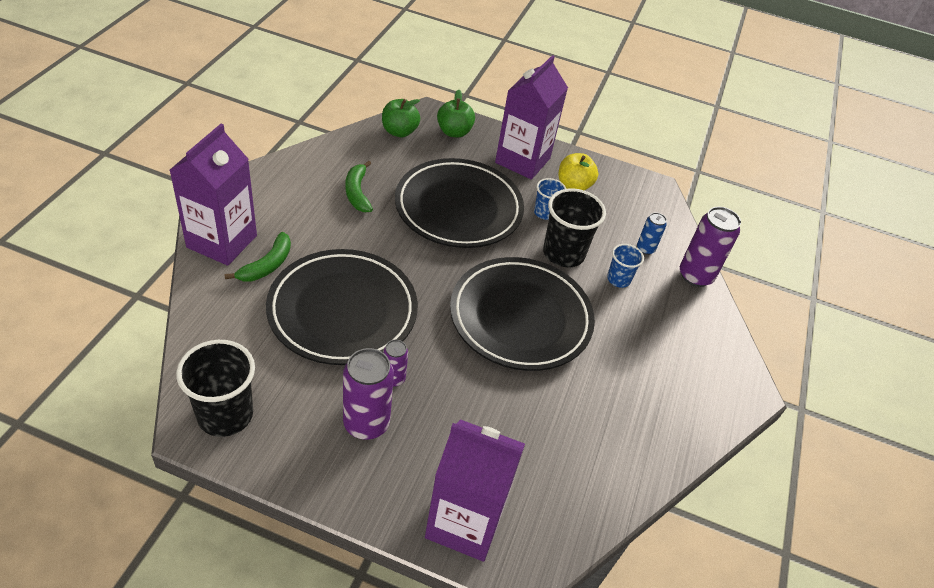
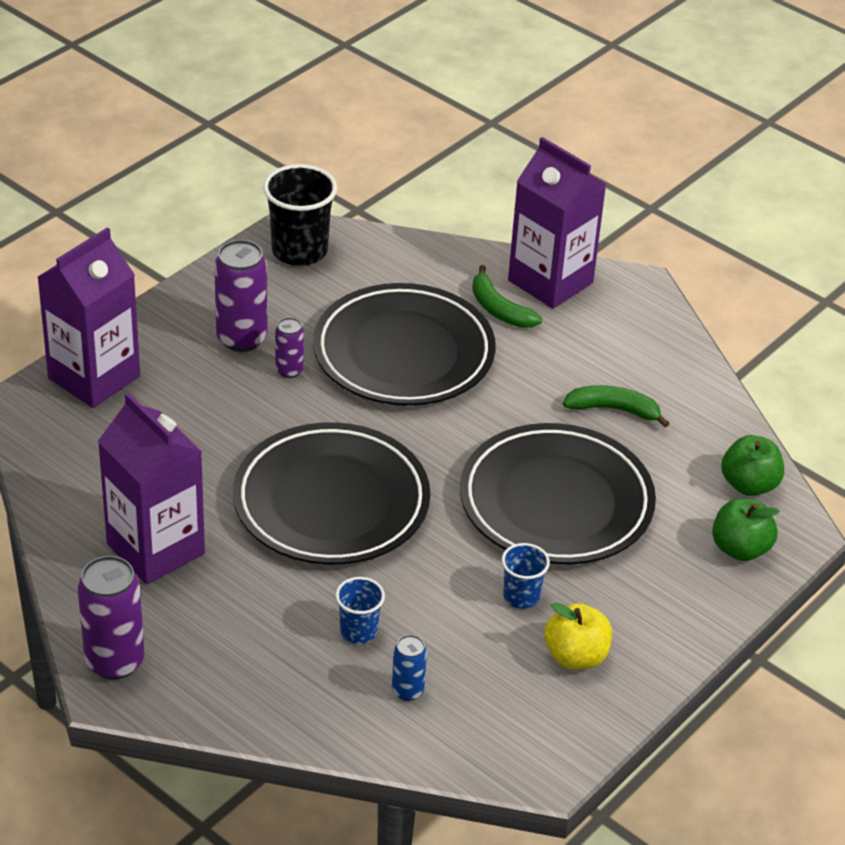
camera: 115 degrees right, 5 degrees down
purple carton [495,55,568,180] -> purple carton moved to [98,393,205,585]
black cup [543,188,606,267] -> none
purple can [680,207,741,287] -> purple can moved to [77,556,145,680]

